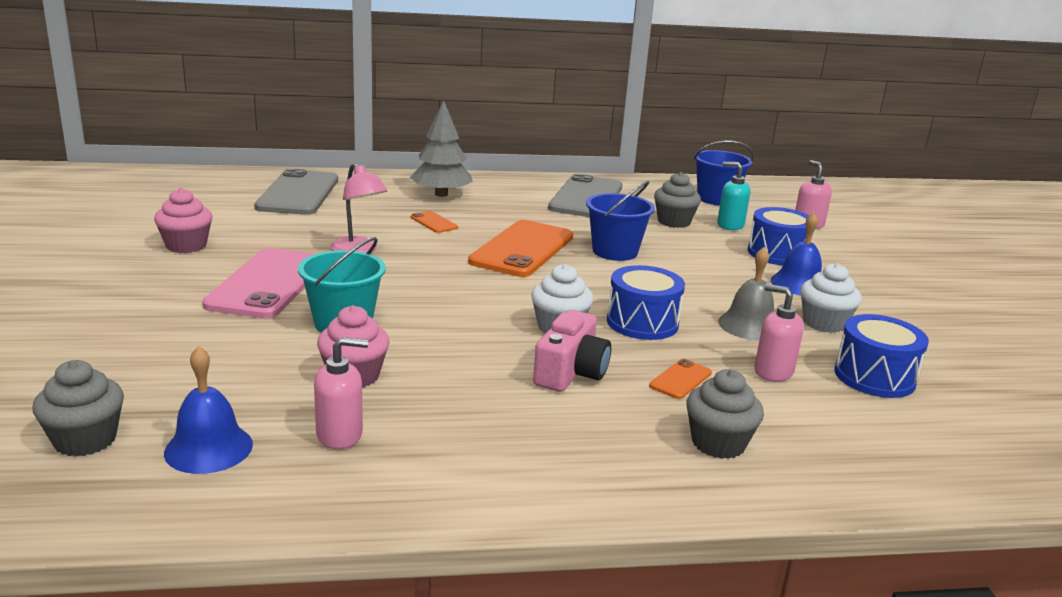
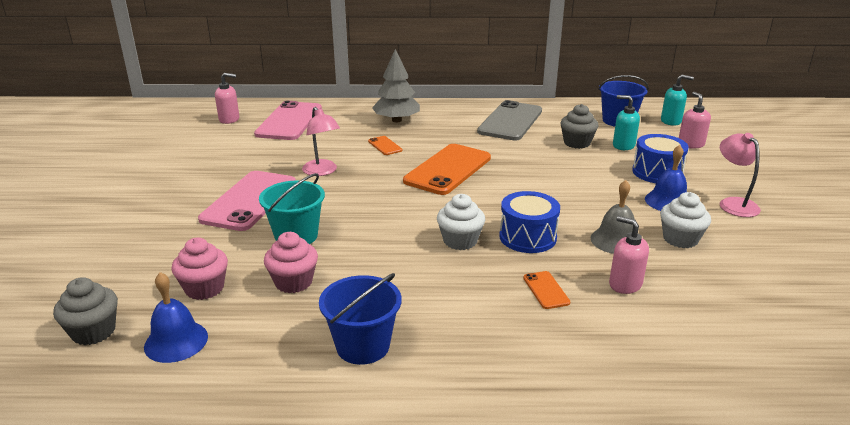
camera: 10 degrees right, 5 degrees up
pink cupcake [154,188,212,253] -> pink cupcake moved to [172,237,228,300]
grey phone [254,169,338,215] -> pink phone [254,101,322,140]
pink soap dispenser [314,337,368,449] -> pink soap dispenser moved to [215,73,239,124]
pink camera [533,310,611,392] -> none
blue bucket [586,181,655,261] -> blue bucket moved to [319,273,401,365]
orange phone [649,359,712,399] -> orange phone turned 60 degrees counterclockwise [523,271,570,309]
grey cupcake [686,369,764,459] -> none
blue drum [834,314,929,398] -> none
none -> turquoise soap dispenser [661,75,694,126]
none -> pink lamp [720,133,761,217]

